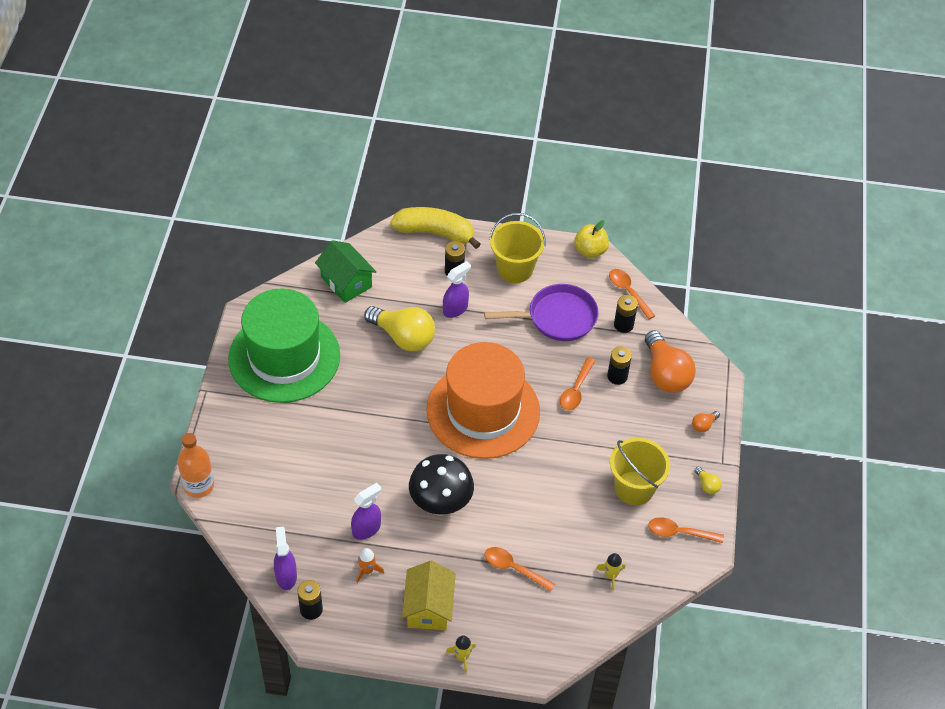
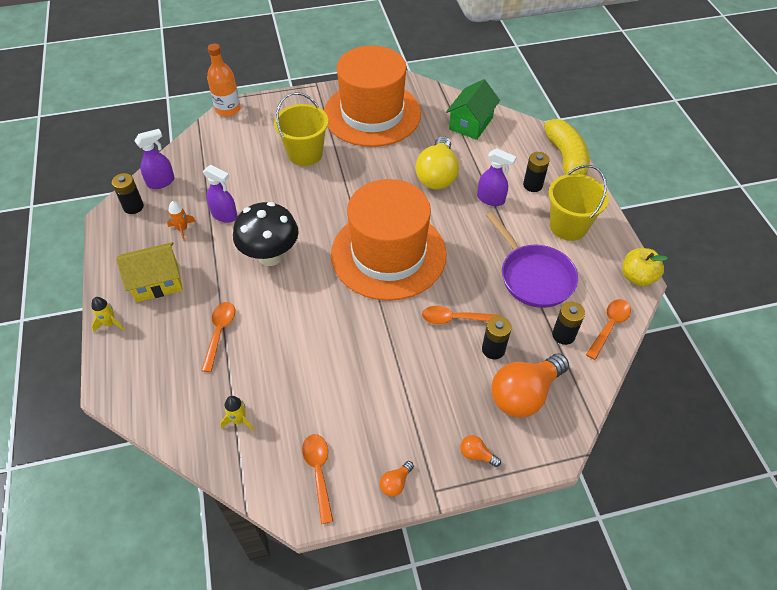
camera: 70 degrees right, 0 degrees up
green hat [228,288,340,403] -> orange hat [324,45,421,147]
yellow bucket [610,438,670,505] -> yellow bucket moved to [274,92,328,166]
yellow light bulb [695,466,722,494] -> orange light bulb [380,461,414,497]

